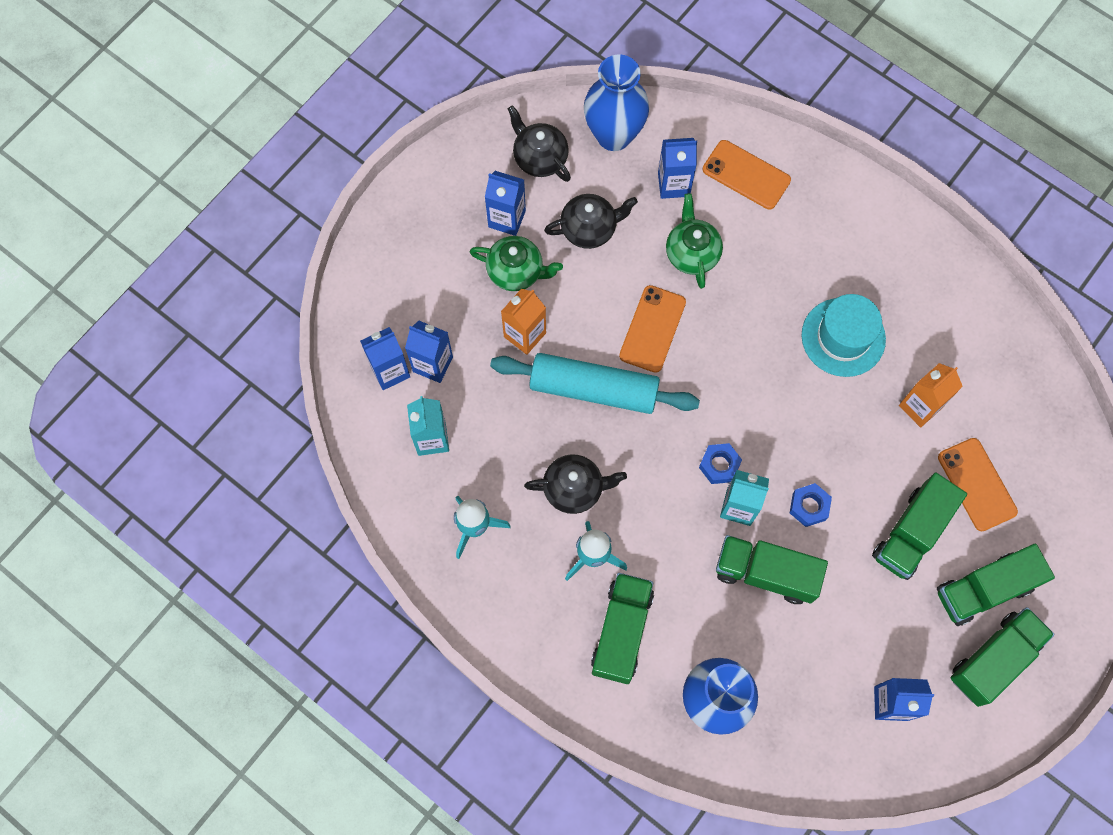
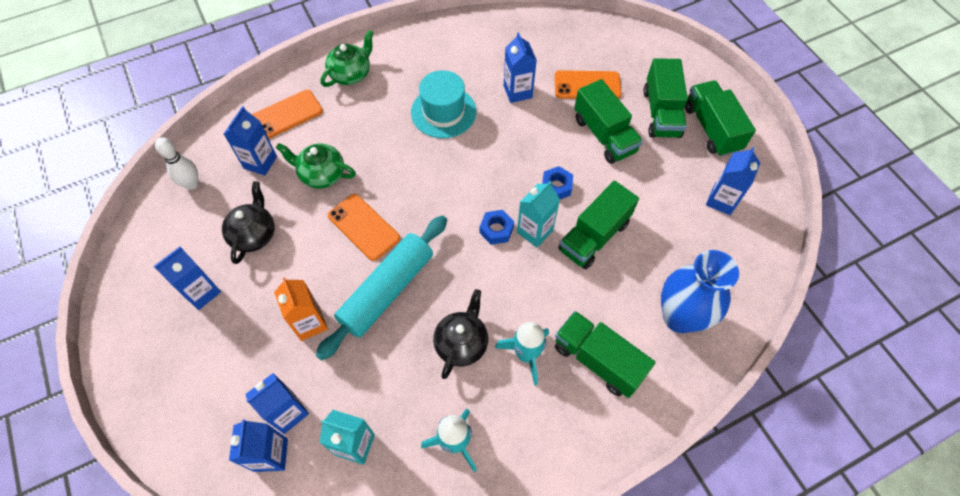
camera: 65 degrees left, 10 degrees down
green teapot [470,236,563,291] -> green teapot moved to [320,30,374,87]
black teapot [508,105,571,182] -> none
blue vase [584,54,649,151] -> white bowling pin [155,137,198,190]
orange carton [899,363,963,428] -> blue carton [504,32,537,103]

